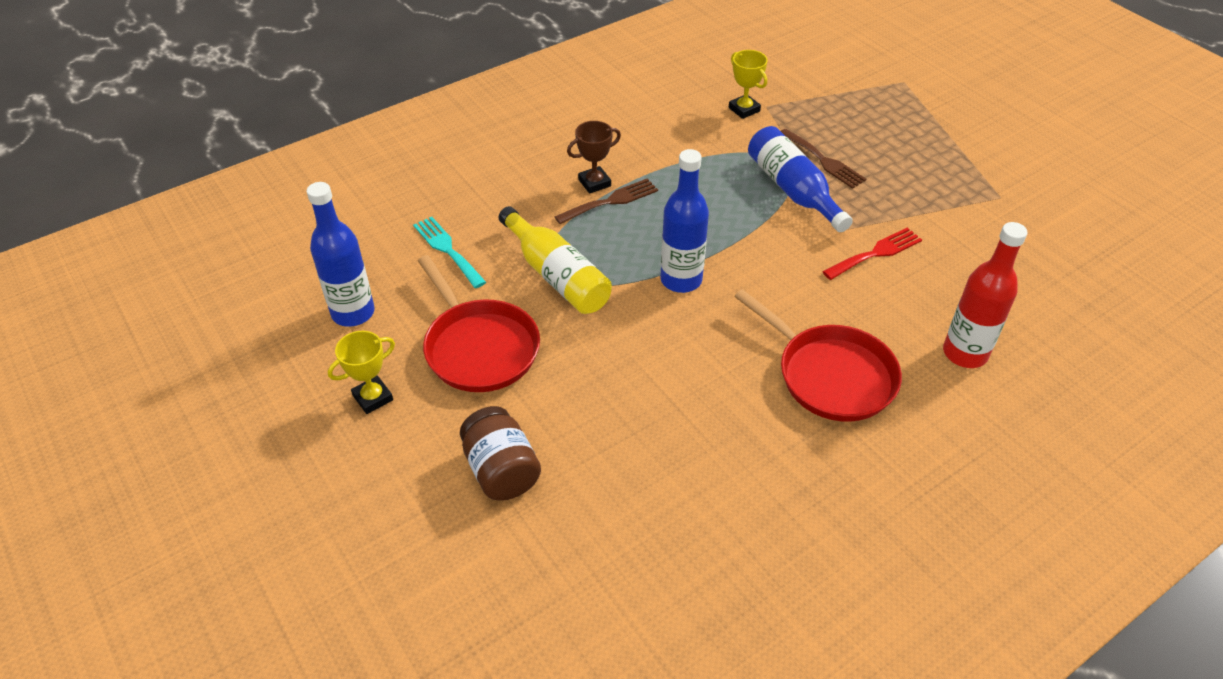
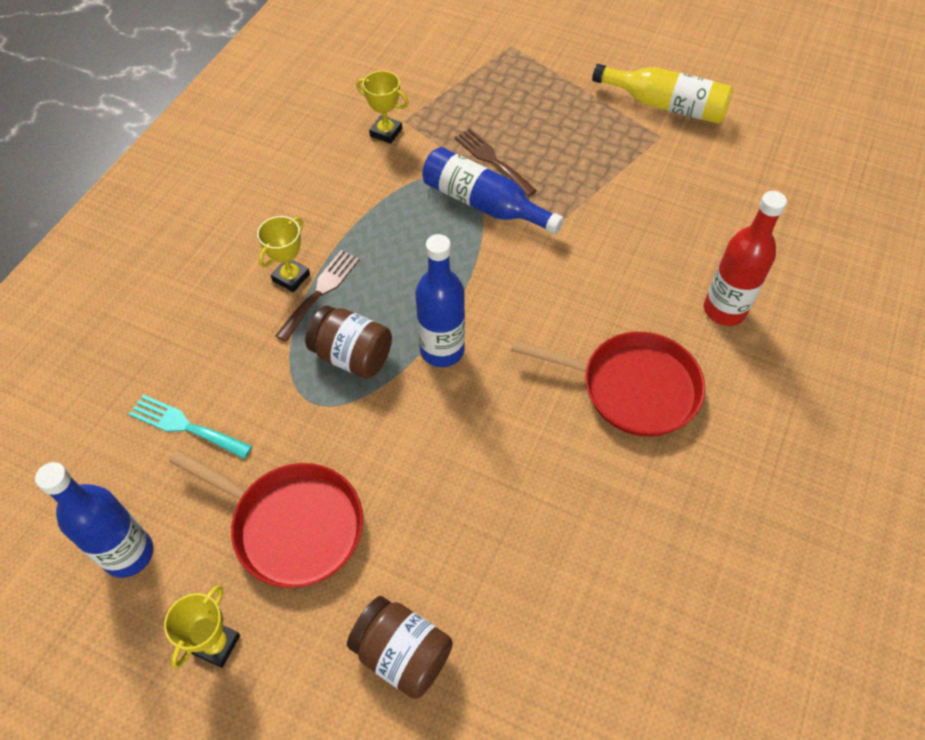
camera: 30 degrees left, 10 degrees up
yellow bottle [498,206,612,314] -> yellow bottle moved to [592,64,733,124]
brown trophy [567,121,621,194] -> yellow trophy [257,216,310,292]
brown fork [781,129,866,189] -> brown fork turned 150 degrees counterclockwise [454,128,537,197]
red fork [822,227,922,280] -> none
none -> brown jar [305,305,392,379]

